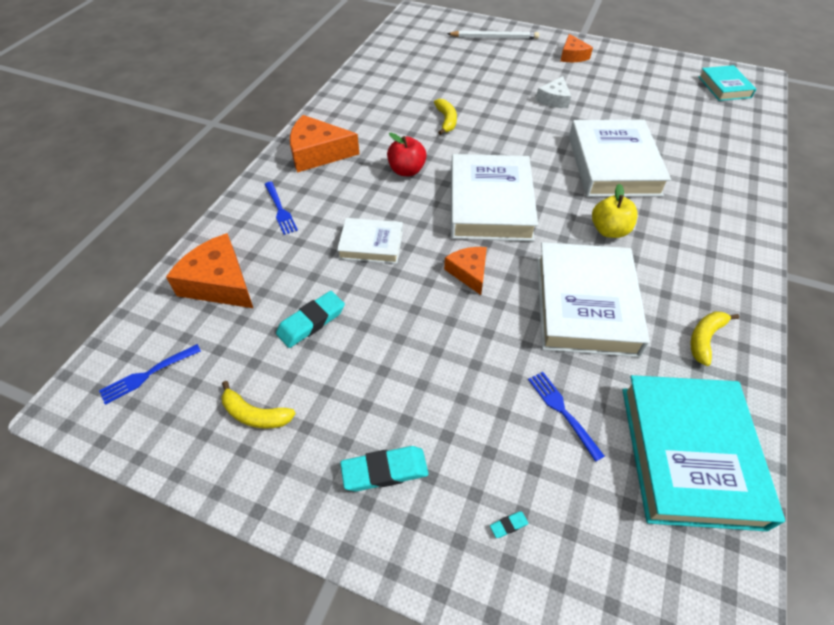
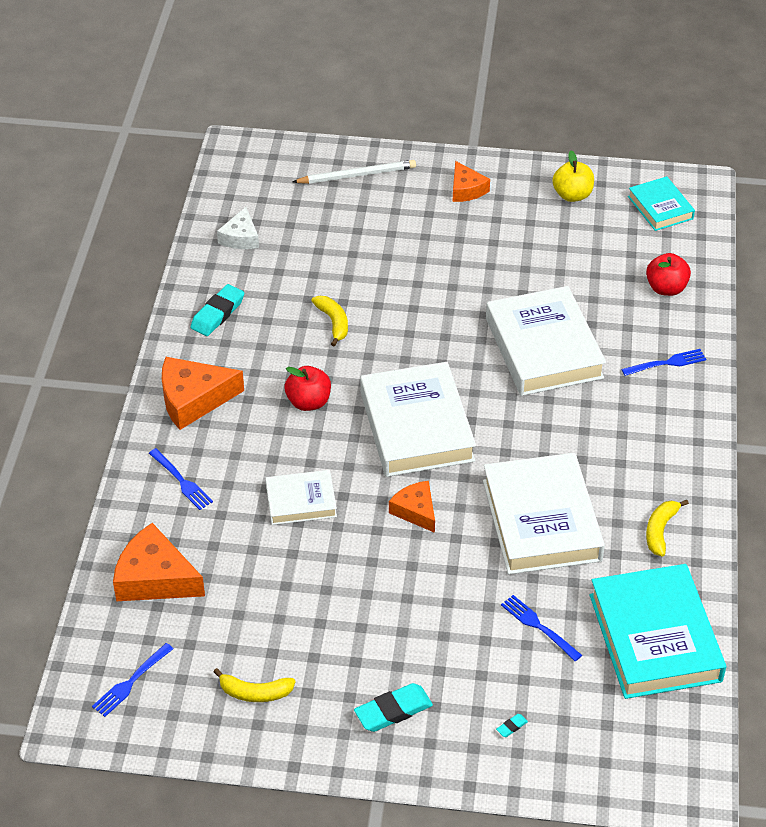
camera: 15 degrees left, 5 degrees down
turquoise eraser [276,291,345,348] -> turquoise eraser moved to [191,284,244,336]
white cheese [536,76,571,108] -> white cheese moved to [217,207,259,249]
yellow apple [592,184,638,238] -> yellow apple moved to [552,150,594,202]
none -> blue fork [621,349,706,376]
none -> red apple [646,253,691,296]

